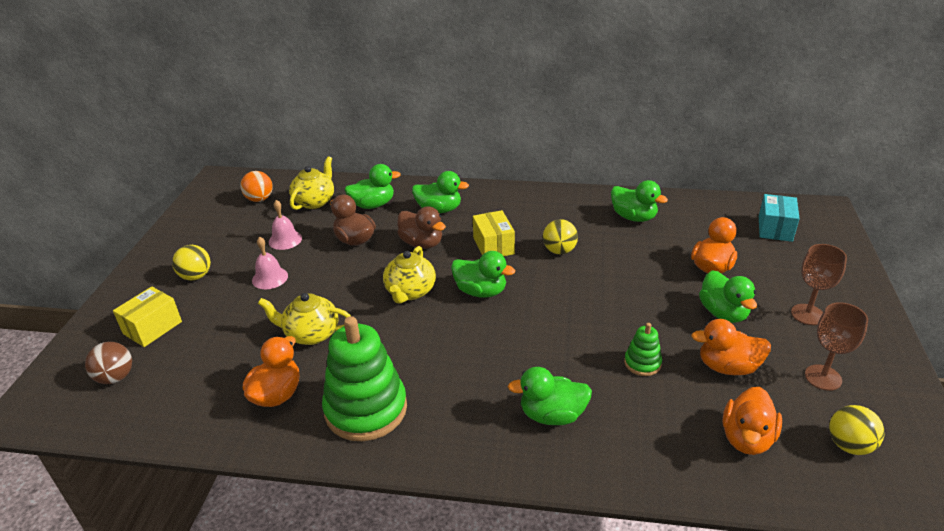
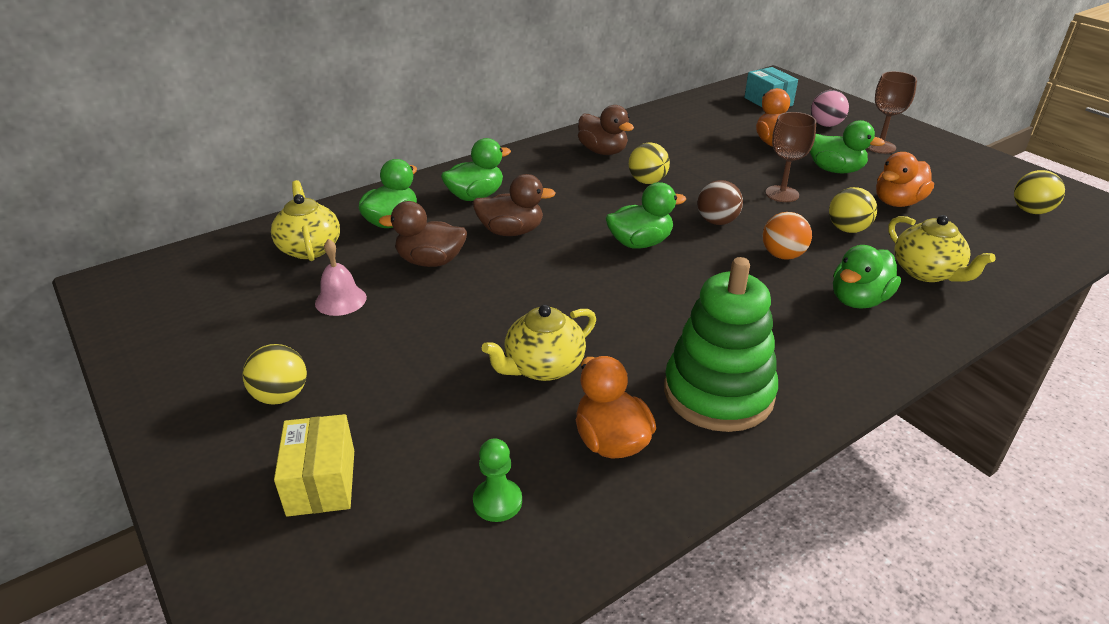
camera: 45 degrees left, 0 degrees up
brown ball [85,342,132,384] -> brown ball moved to [697,180,743,225]
orange ball [240,171,273,202] -> orange ball moved to [762,212,812,260]
pink bell [252,237,288,289] -> none
yellow teapot [383,246,436,304] -> yellow teapot moved to [888,215,996,282]
yellow box [473,210,515,256] -> none
green duck [611,180,668,222] -> none
green stacking toy [624,323,662,376] -> yellow ball [829,187,877,233]
orange duck [722,387,782,455] -> none
brown goblet [805,302,868,391] -> brown goblet moved to [765,112,816,202]
none -> green pawn [473,438,522,522]
none -> brown duck [578,105,634,155]
none -> pink ball [811,90,849,127]

